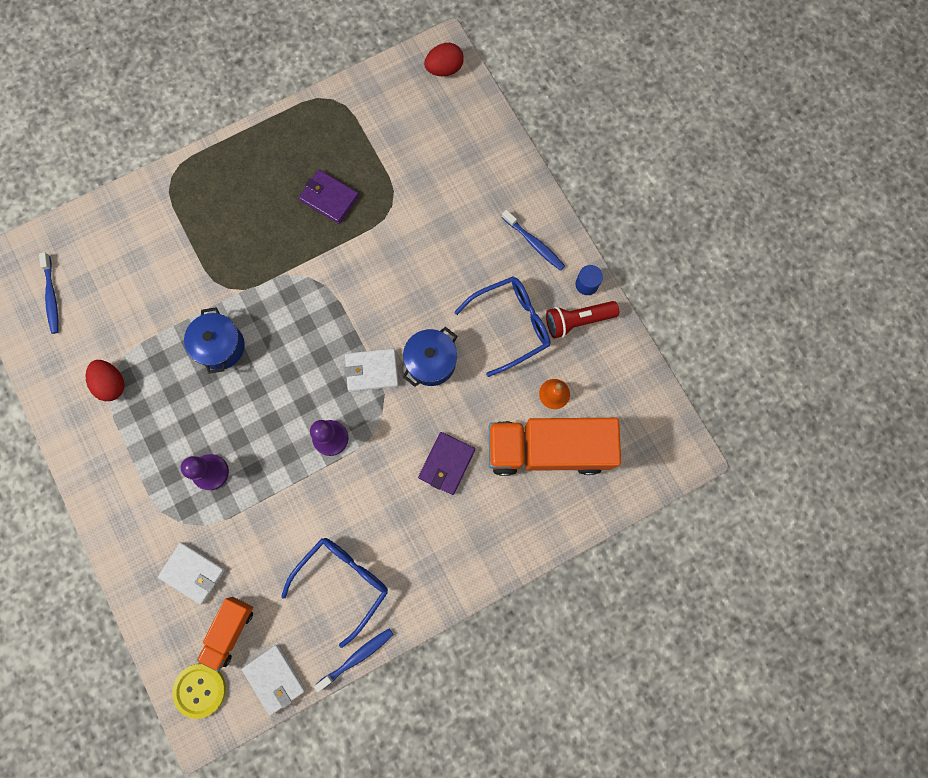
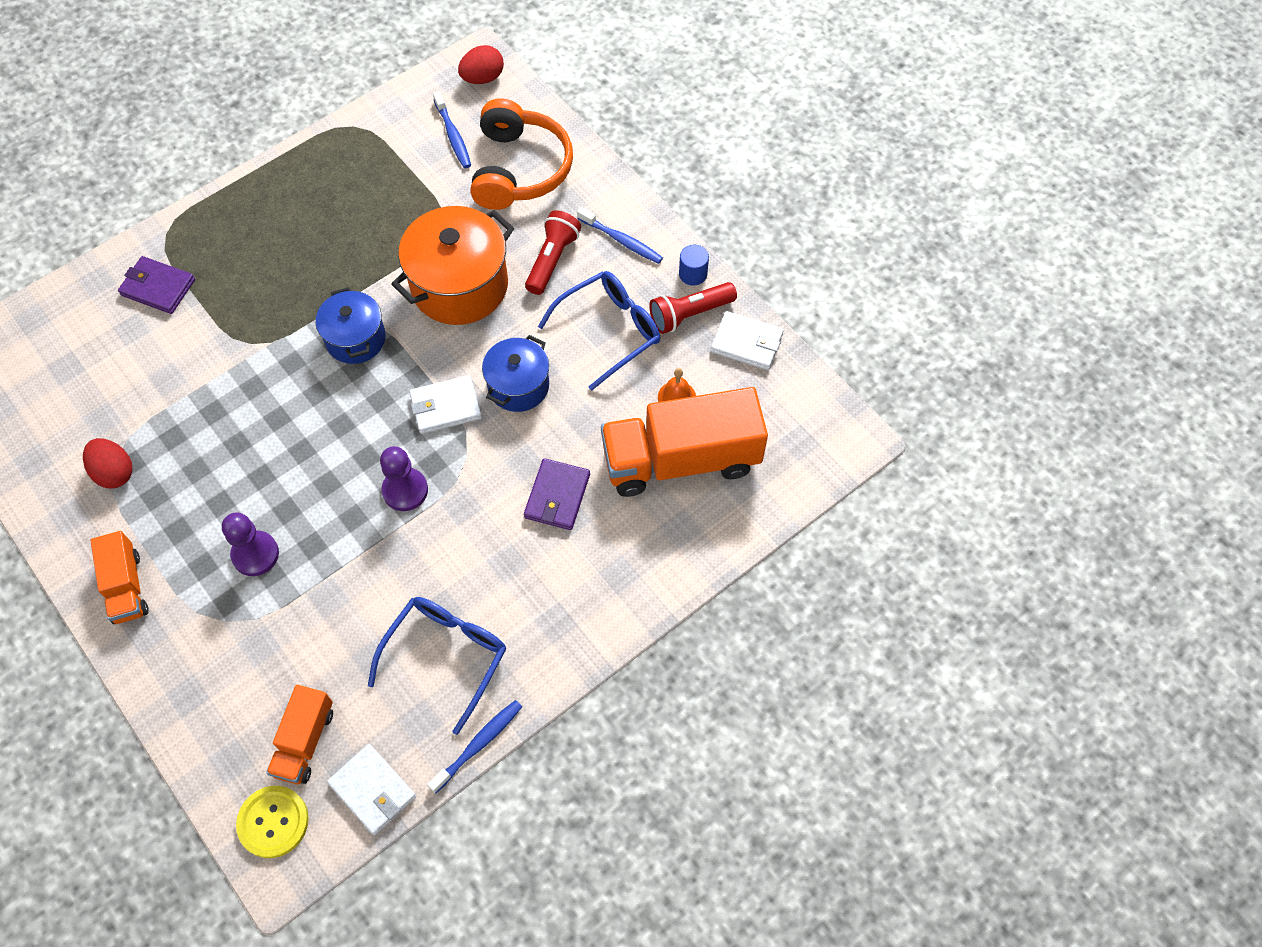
camera: 10 degrees left, 15 degrees down
blue toothbrush [39,252,59,334] -> blue toothbrush moved to [433,91,471,168]
white wallet [158,542,225,605] -> white wallet moved to [711,311,784,370]
blue pot [184,307,245,374] -> blue pot moved to [316,287,386,364]
purple wallet [299,170,359,224] -> purple wallet moved to [118,256,195,314]
none -> orange truck [90,531,149,624]
none -> orange pot [391,206,514,325]
none -> orange headphones [470,98,573,210]
none -> red flashlight [525,210,581,295]

